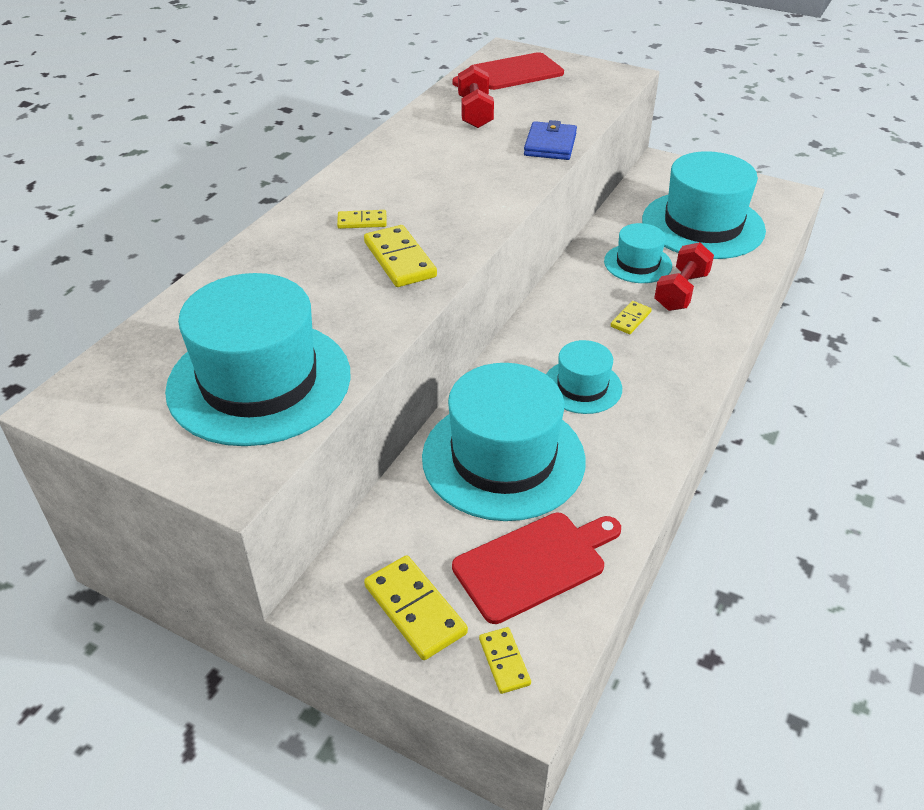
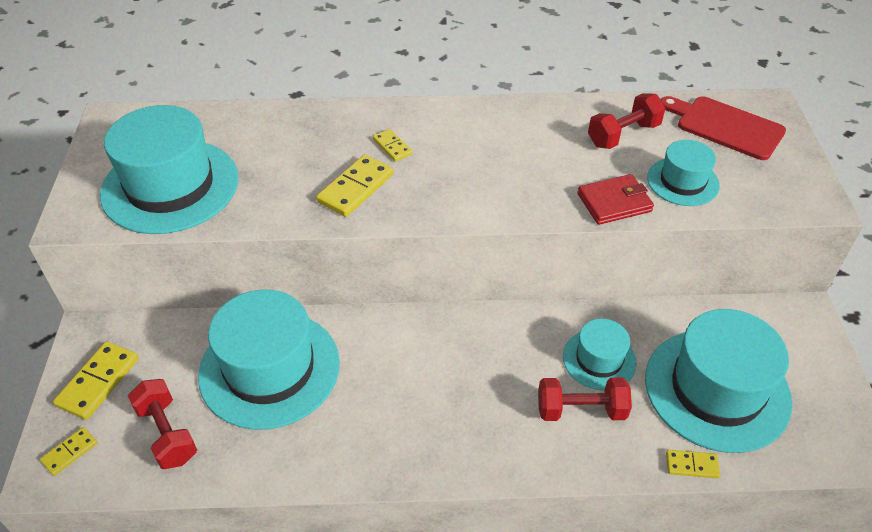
camera: 60 degrees right, 5 degrees up
red cutting board [452,513,621,624] -> red dumbbell [128,379,197,469]
blue wallet [524,120,577,160] -> red wallet [577,174,654,225]
turquoise hat [546,340,622,414] -> turquoise hat moved to [647,140,720,206]
yellow domino [611,301,652,334] -> yellow domino moved to [666,450,720,478]

